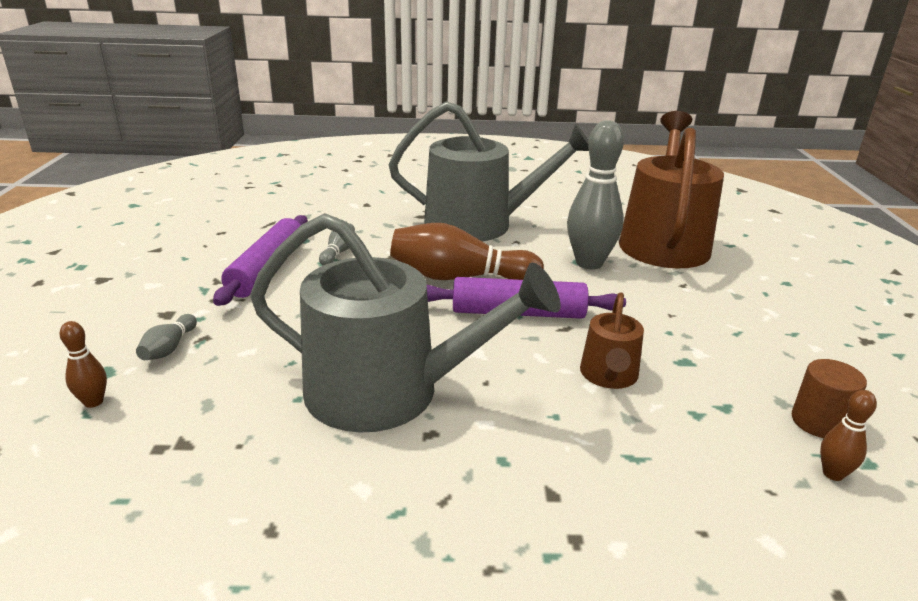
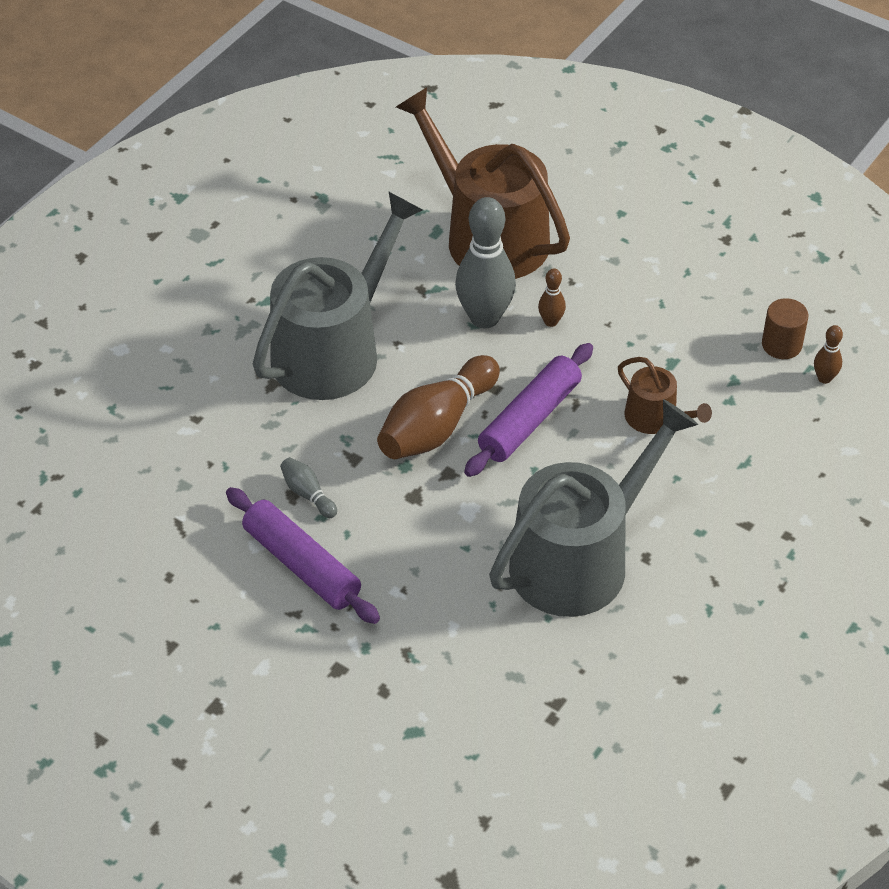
camera: 55 degrees left, 20 degrees up
brown bowling pin [60,321,107,408] -> brown bowling pin moved to [538,268,566,327]
grey bowling pin [136,314,197,360] -> none

